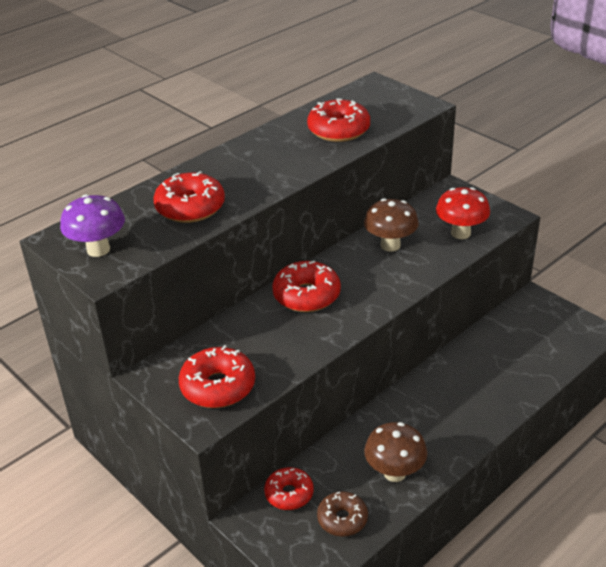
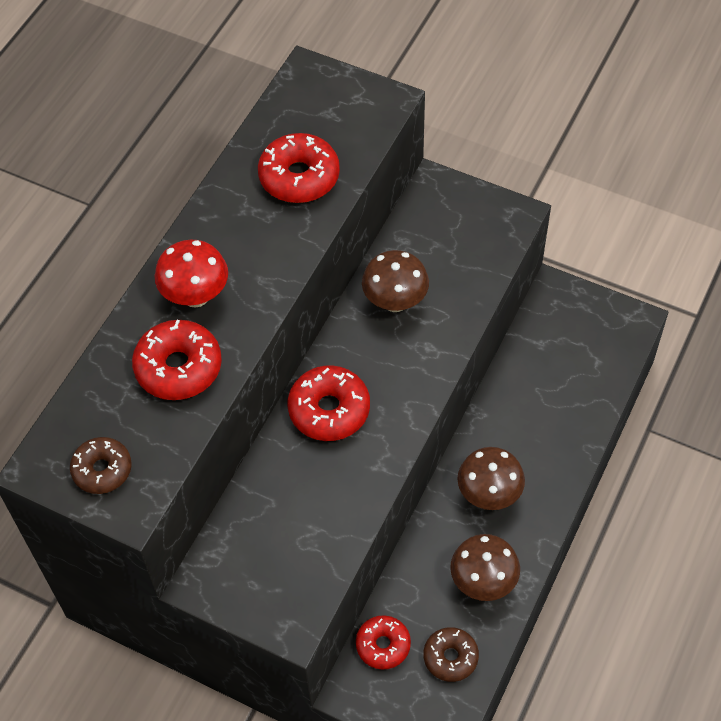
camera: 20 degrees left, 20 degrees up
purple mushroom [60,194,125,257] -> brown donut [70,437,132,494]
red donut [179,345,255,408] -> none
red mushroom [436,187,490,239] -> red mushroom moved to [155,240,228,308]
none -> brown mushroom [457,447,525,510]

